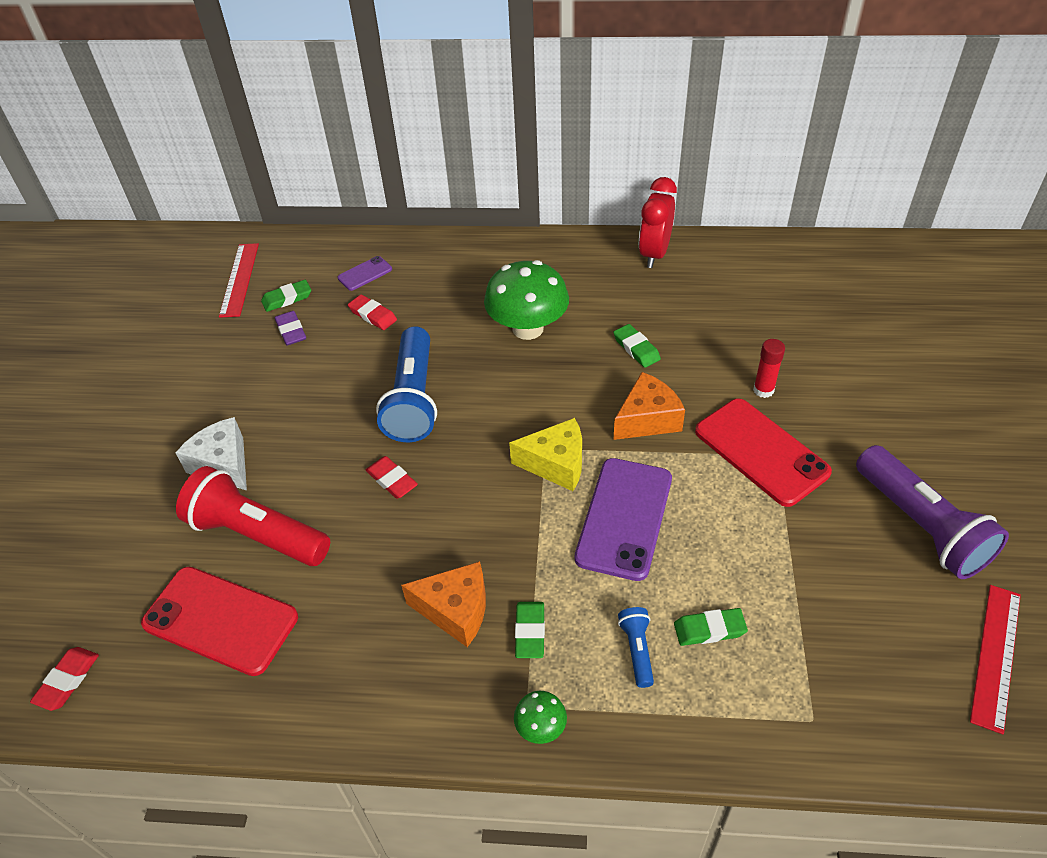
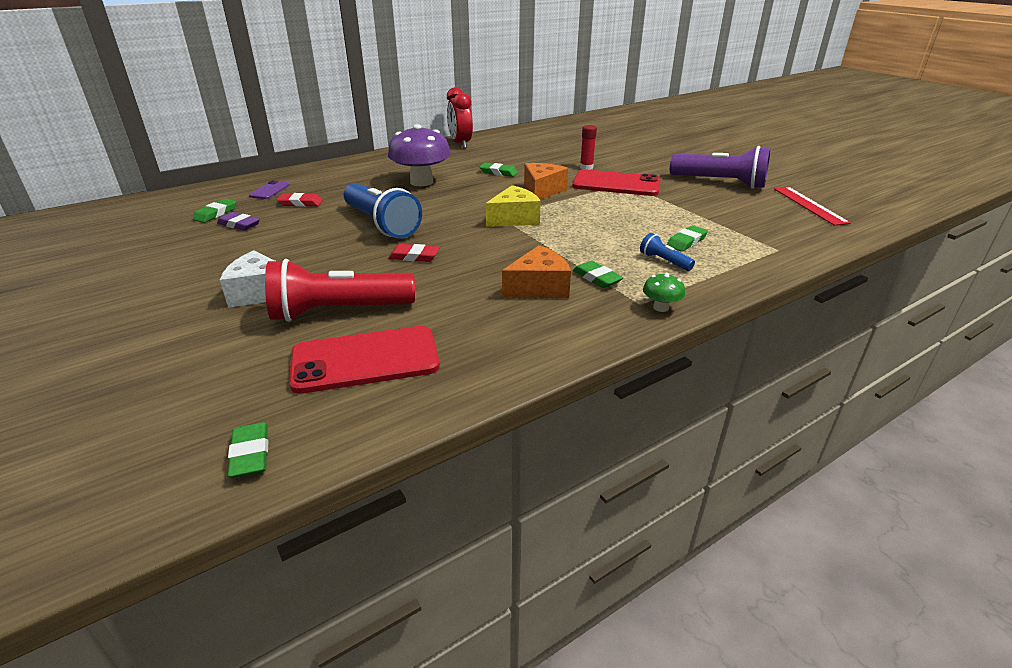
camera: 40 degrees left, 15 degrees down
red eraser [30,647,99,711] -> green eraser [228,422,268,478]
red ruler [219,243,259,318] -> none
green mushroom [484,260,569,340] -> purple mushroom [388,124,451,186]
purple phone [575,458,672,581] -> none

